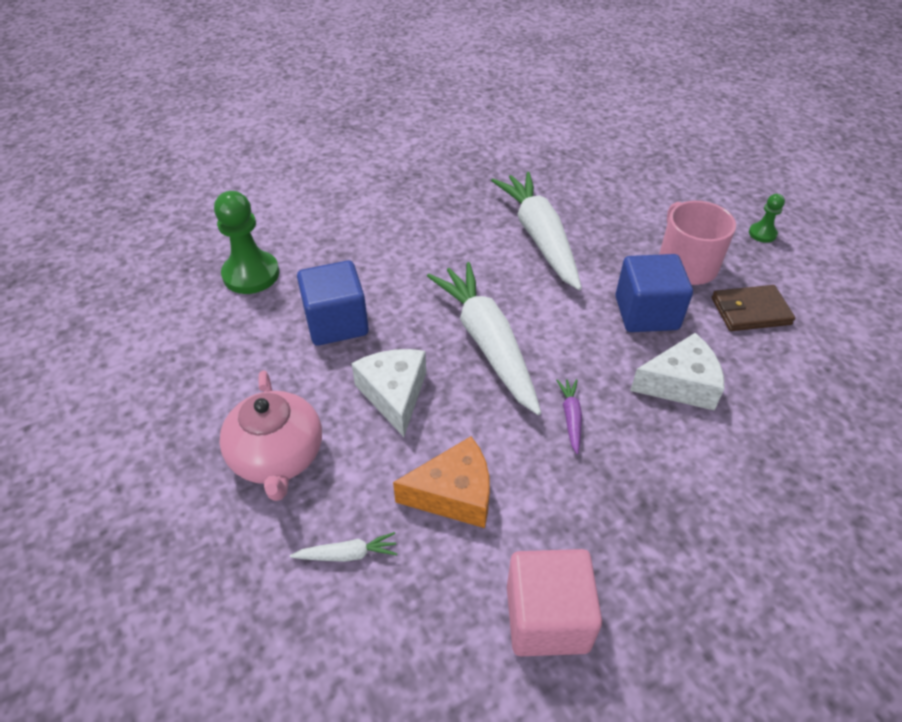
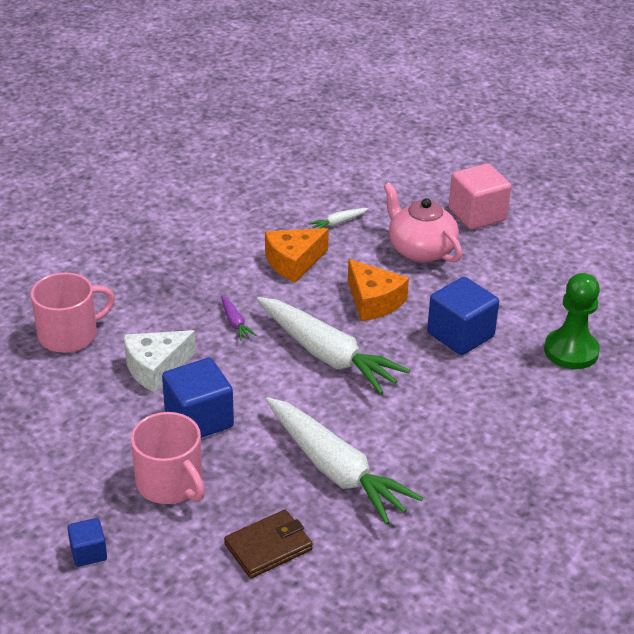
camera: 155 degrees right, 10 degrees down
white cheese [351,349,426,437] -> orange cheese [348,259,409,321]
pink cube [507,549,602,656] -> pink cube moved to [449,163,511,230]
brown wallet [712,285,795,331] -> brown wallet moved to [224,510,313,578]
green pawn [749,194,785,243] -> blue cube [67,518,107,567]
none -> pink mug [31,273,115,353]

